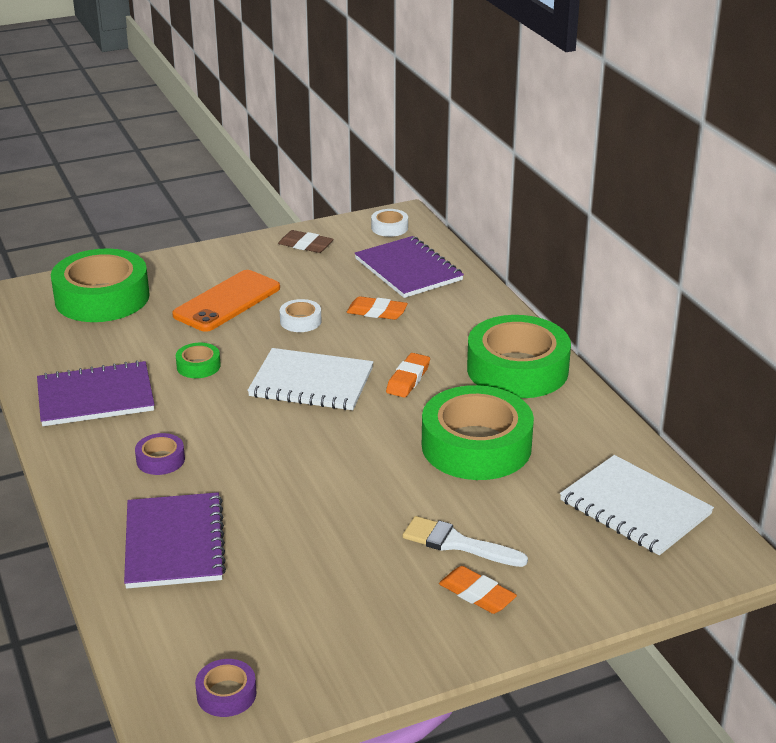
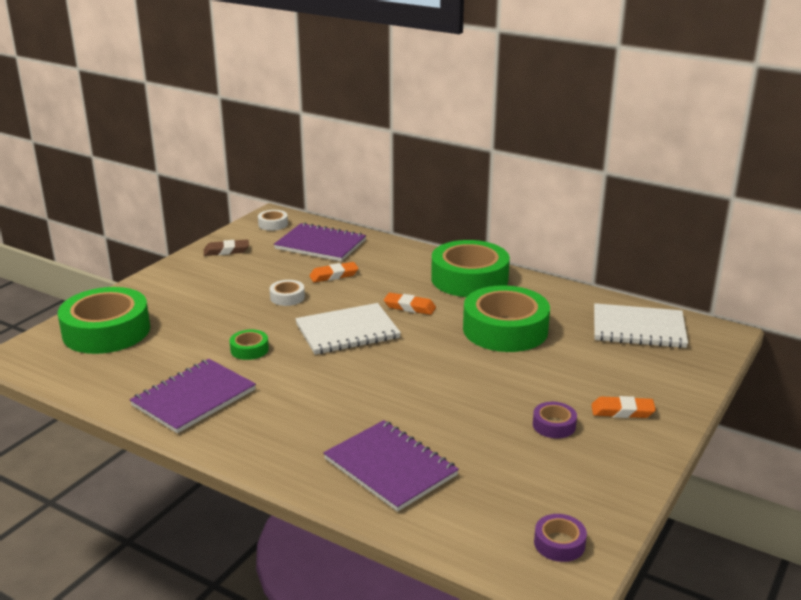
camera: 35 degrees left, 5 degrees down
purple tape [135,433,185,475] -> purple tape moved to [533,402,577,438]
orange phone [172,270,280,332] -> none
orange eraser [386,353,430,398] -> orange eraser turned 60 degrees counterclockwise [384,293,436,315]
white brush [403,516,528,567] -> none

